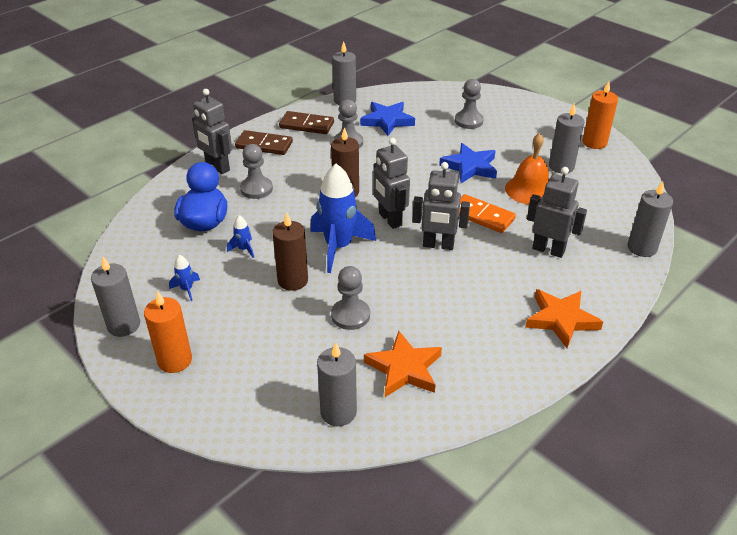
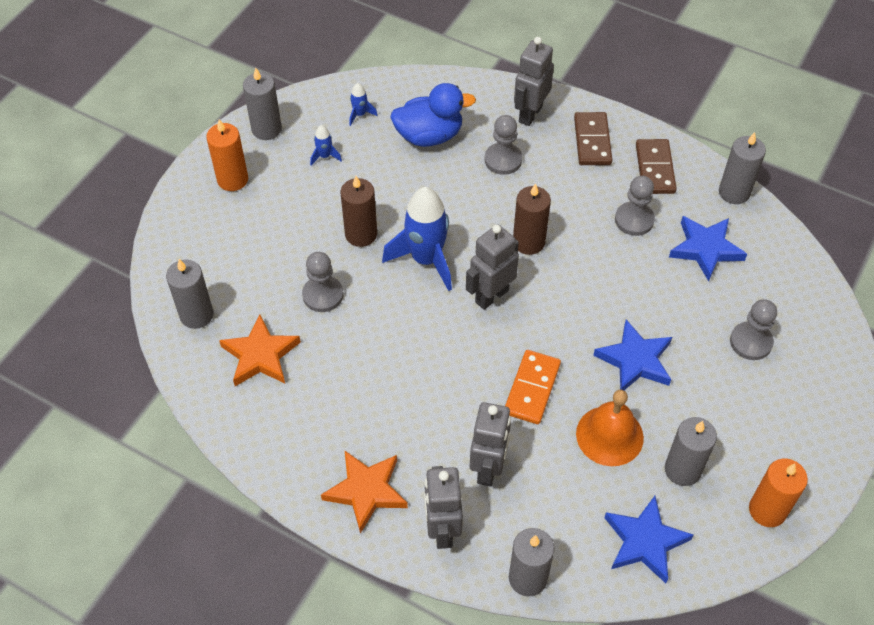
camera: 75 degrees right, 15 degrees up
blue rocket [227,215,254,258] -> blue rocket moved to [349,83,378,126]
grey robot [412,162,470,250] -> grey robot moved to [424,466,463,549]
none -> blue star [605,496,693,583]

